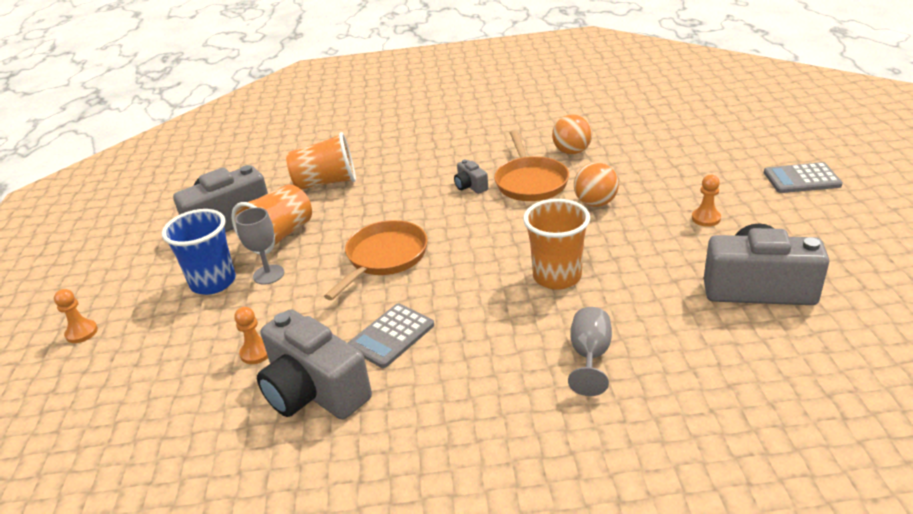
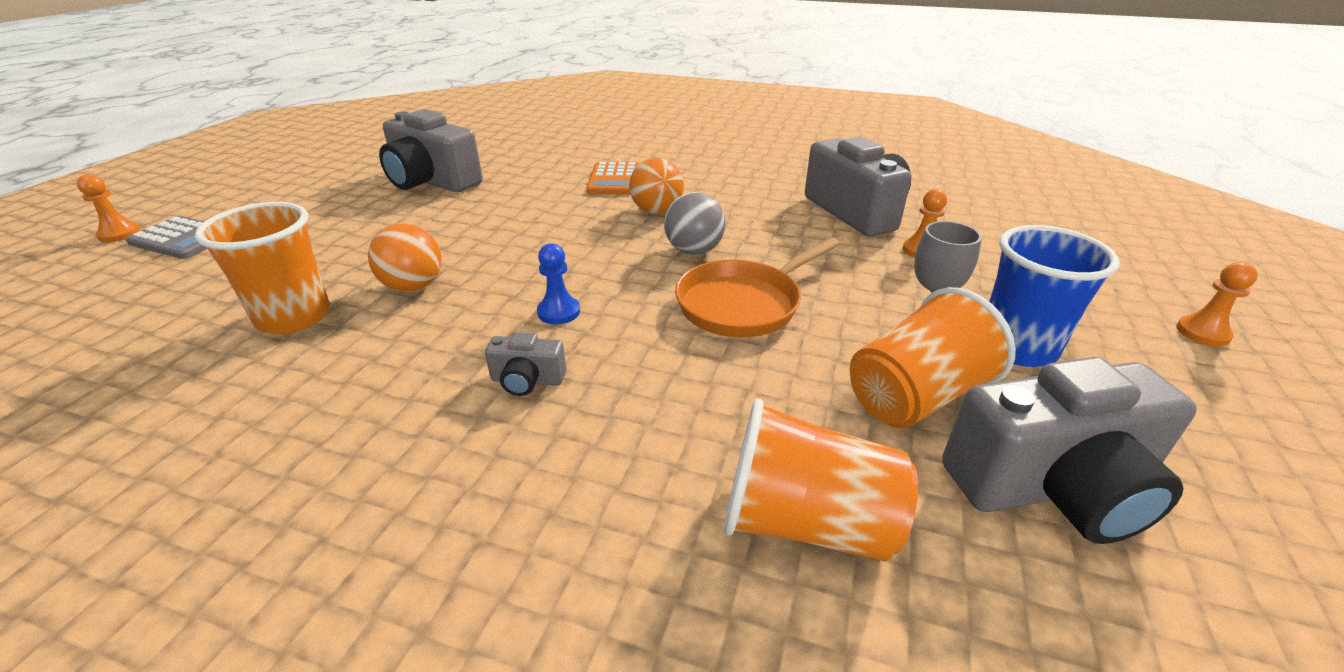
camera: 160 degrees left, 0 degrees up
grey calculator [348,303,434,368] -> none
grey camera [454,160,488,194] -> grey camera turned 105 degrees clockwise [485,332,566,396]
orange pan [494,130,569,201] -> none
orange cup [523,199,590,290] -> orange cup moved to [195,202,330,334]
orange ball [552,114,592,155] -> orange ball moved to [629,158,684,214]
grey goblet [568,307,612,396] -> orange calculator [587,162,640,195]
orange pawn [692,175,721,227] -> orange pawn moved to [77,174,141,242]
none -> blue pawn [537,243,580,324]
none -> grey ball [664,192,726,255]

